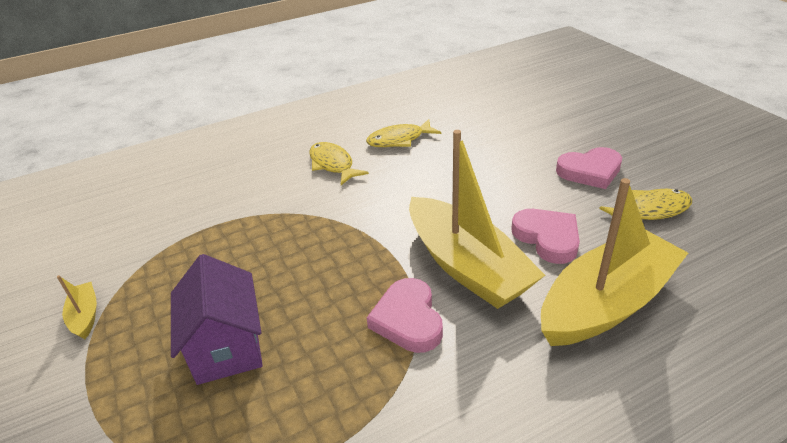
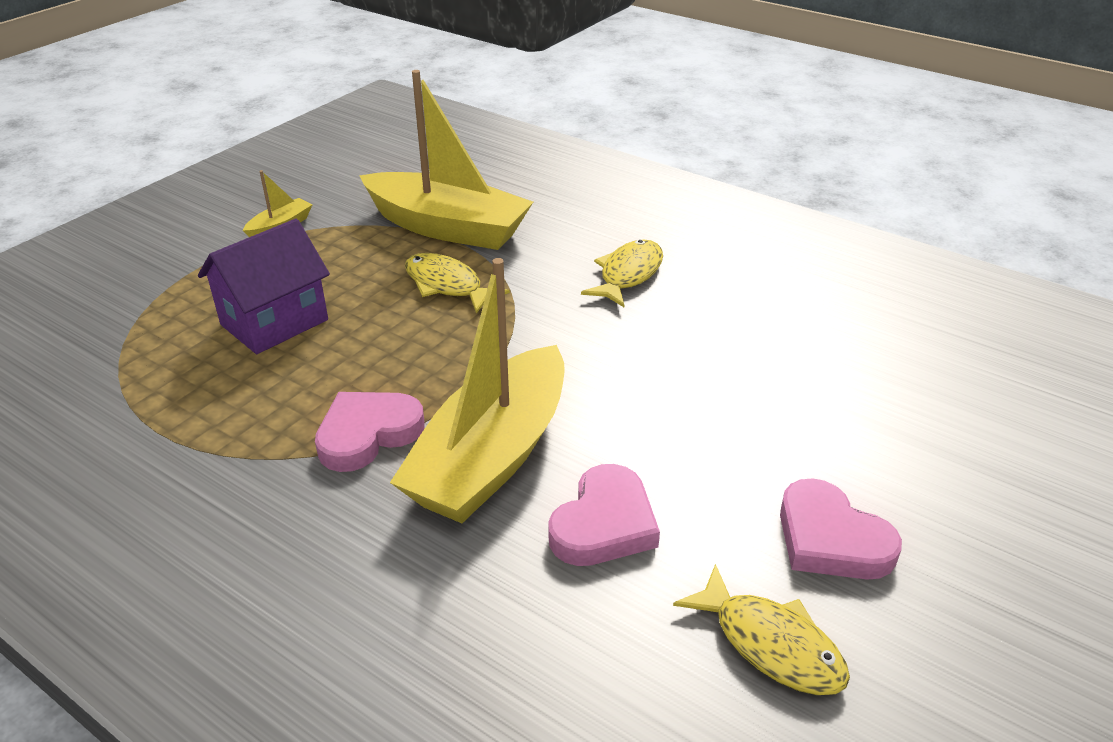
camera: 60 degrees right, 0 degrees up
yellow fish [366,119,441,147] -> yellow fish moved to [405,253,510,314]
yellow boat [541,178,688,346] -> yellow boat moved to [359,70,533,250]

